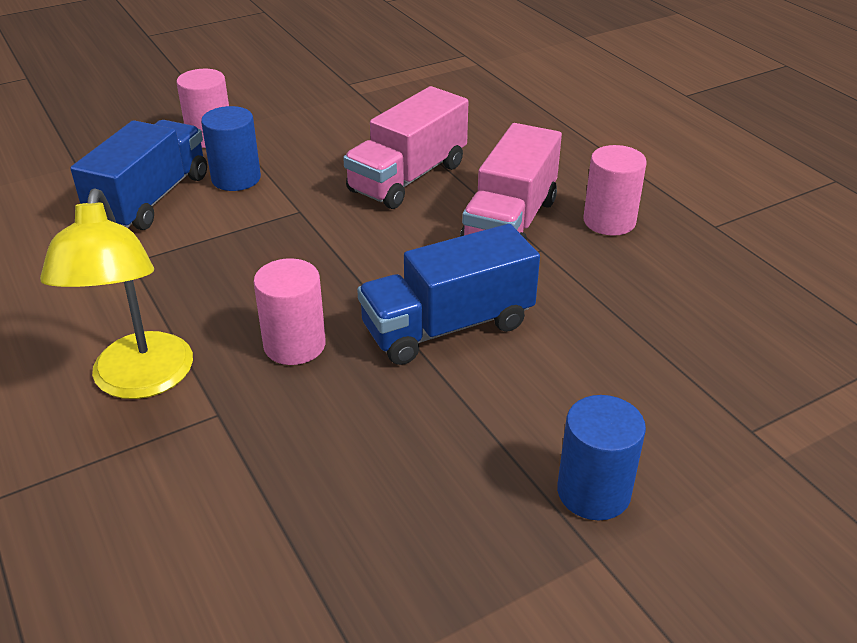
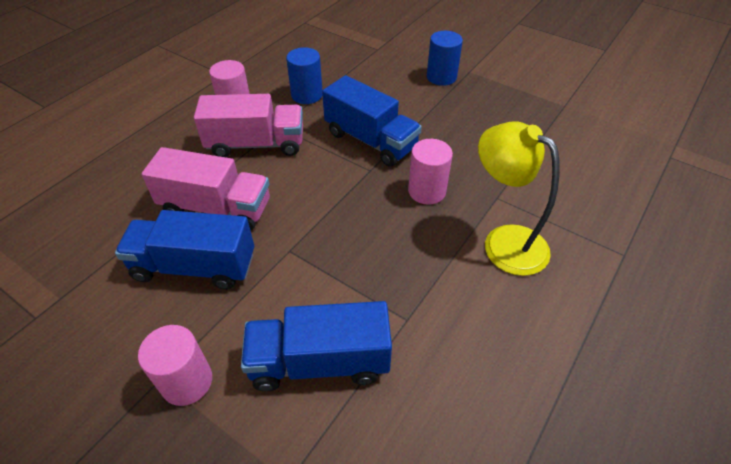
camera: 115 degrees left, 10 degrees up
yellow lamp [40,188,193,399] -> yellow lamp turned 105 degrees counterclockwise [478,122,560,276]
blue cylinder [201,106,261,191] -> blue cylinder moved to [286,47,322,104]
none -> blue truck [115,210,254,289]

